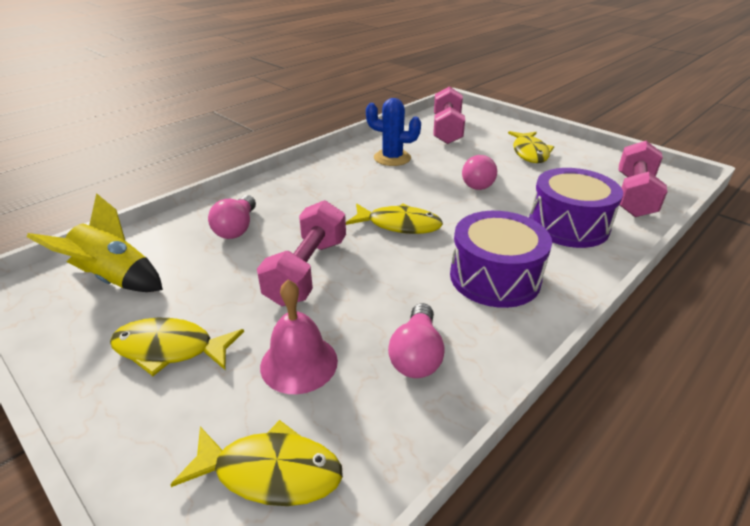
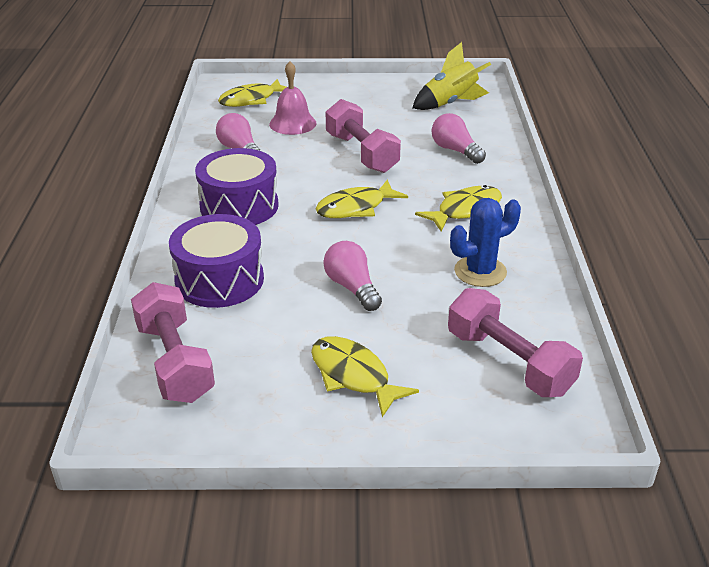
camera: 135 degrees right, 0 degrees up
yellow fish [110,318,244,376] -> yellow fish moved to [415,185,502,232]

